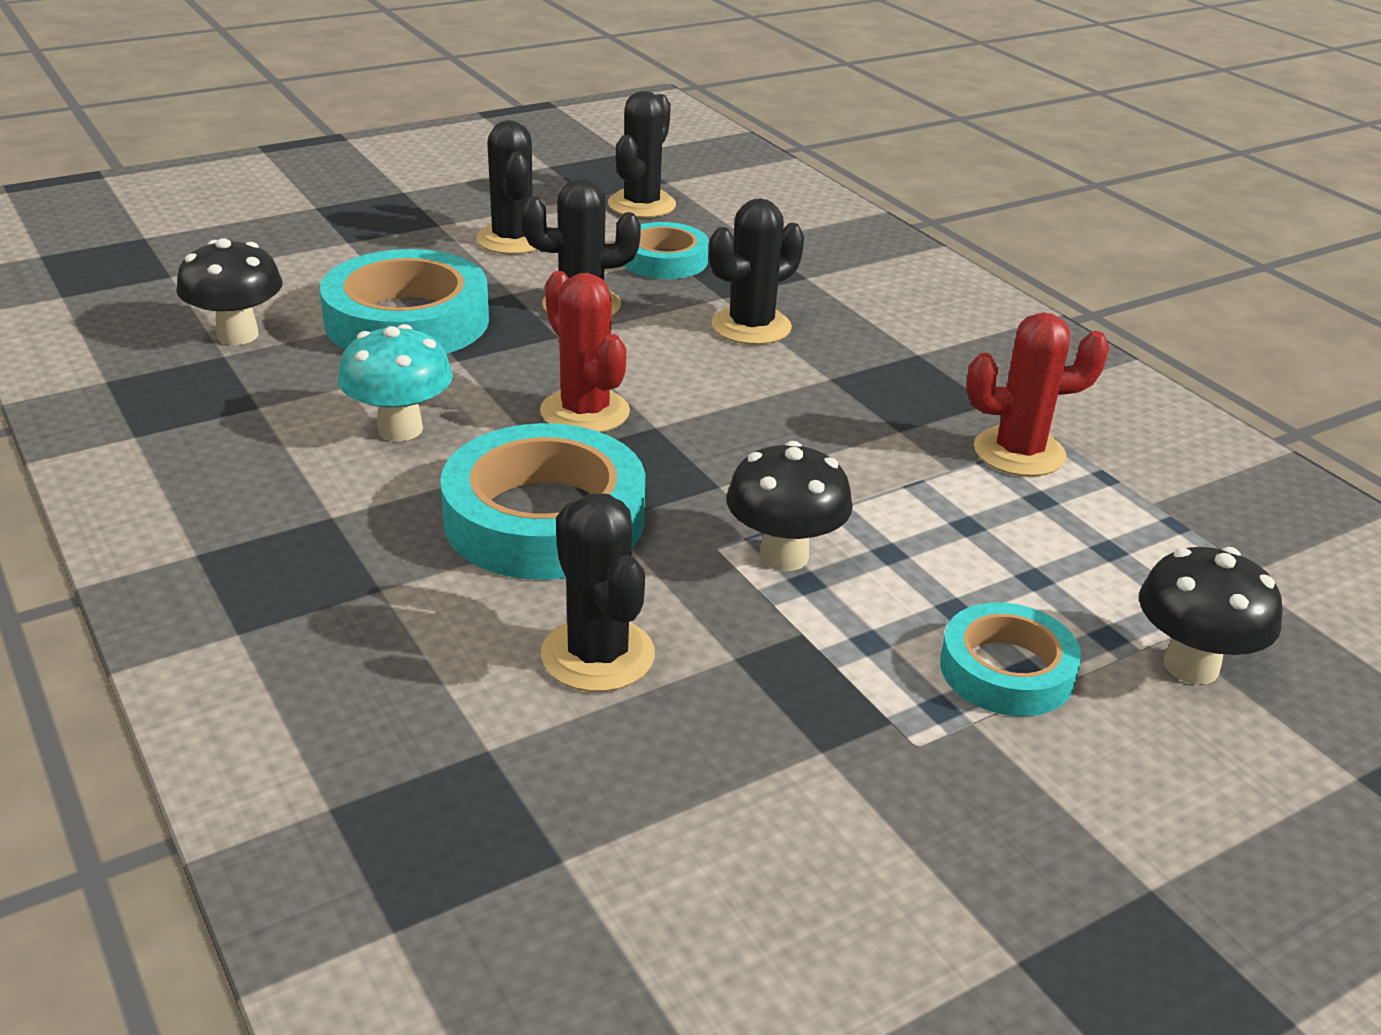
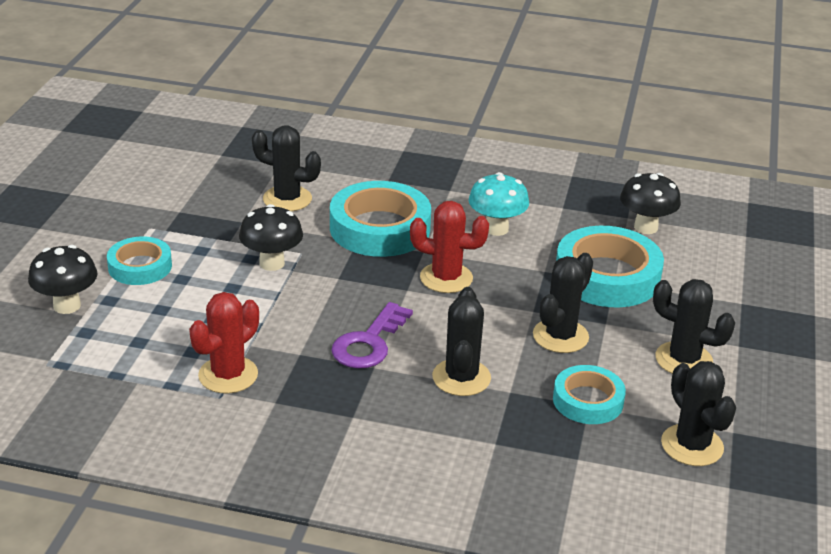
camera: 135 degrees right, 0 degrees up
none -> purple key [332,302,413,369]

